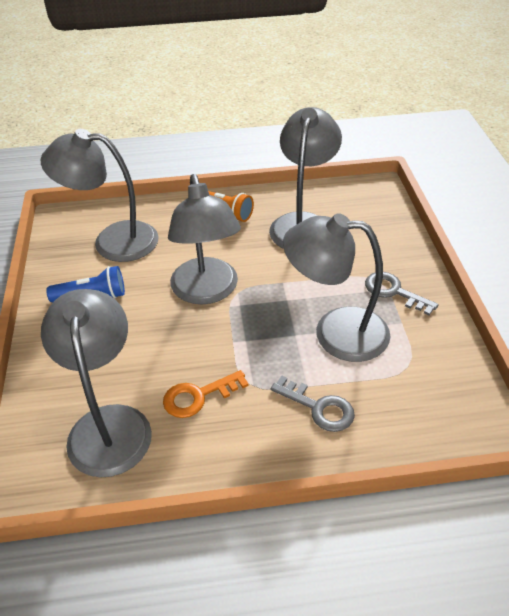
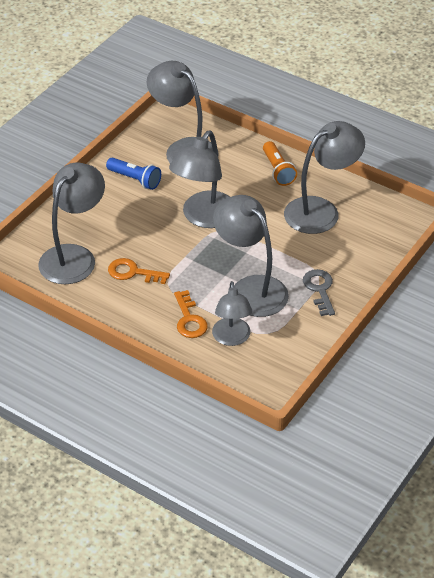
camera: 40 degrees right, 0 degrees up
grey key [271,376,355,432] -> orange key [174,290,208,338]
none -> grey lamp [212,281,252,346]

